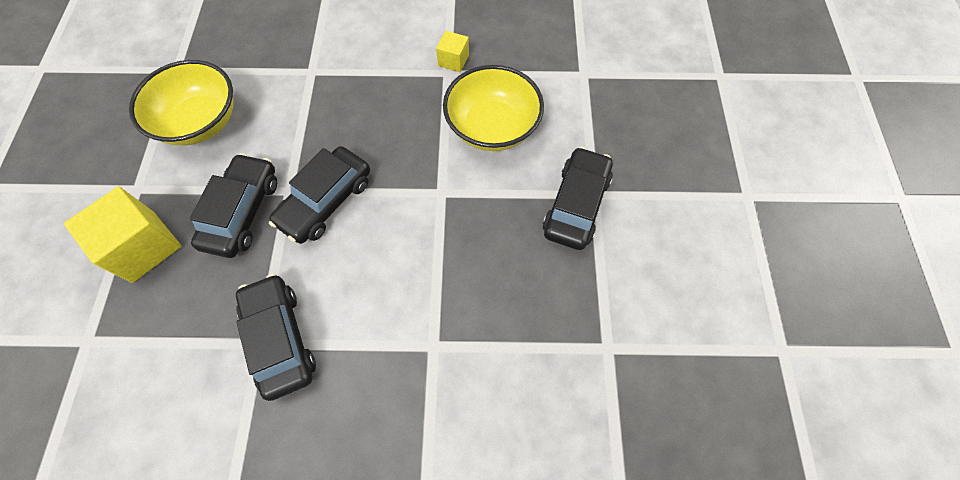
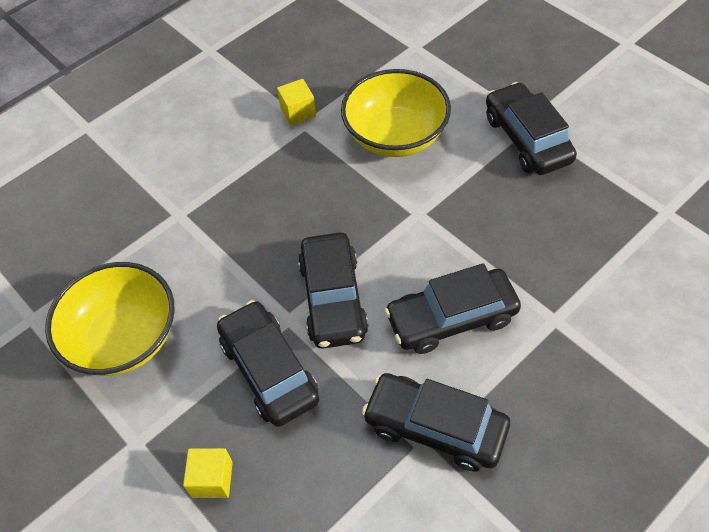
camera: 40 degrees left, 10 degrees down
yellow cube [64,186,181,283] -> yellow cube [183,448,233,498], size x0.52
none -> black car [384,263,521,354]

